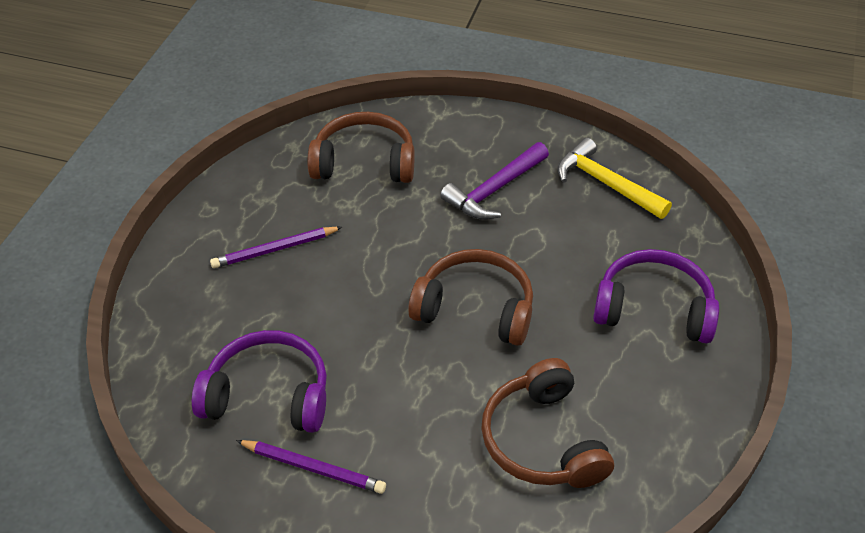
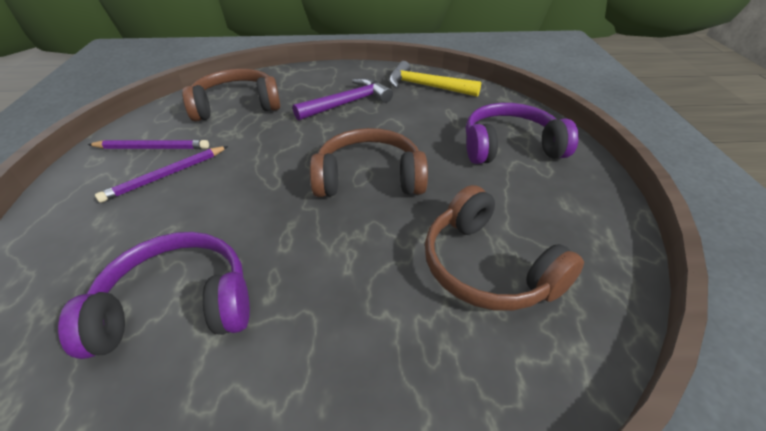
camera: 20 degrees left, 5 degrees down
purple pencil [236,440,386,494] -> purple pencil moved to [87,140,209,149]
purple hammer [440,142,549,220] -> purple hammer turned 150 degrees counterclockwise [293,78,393,121]

